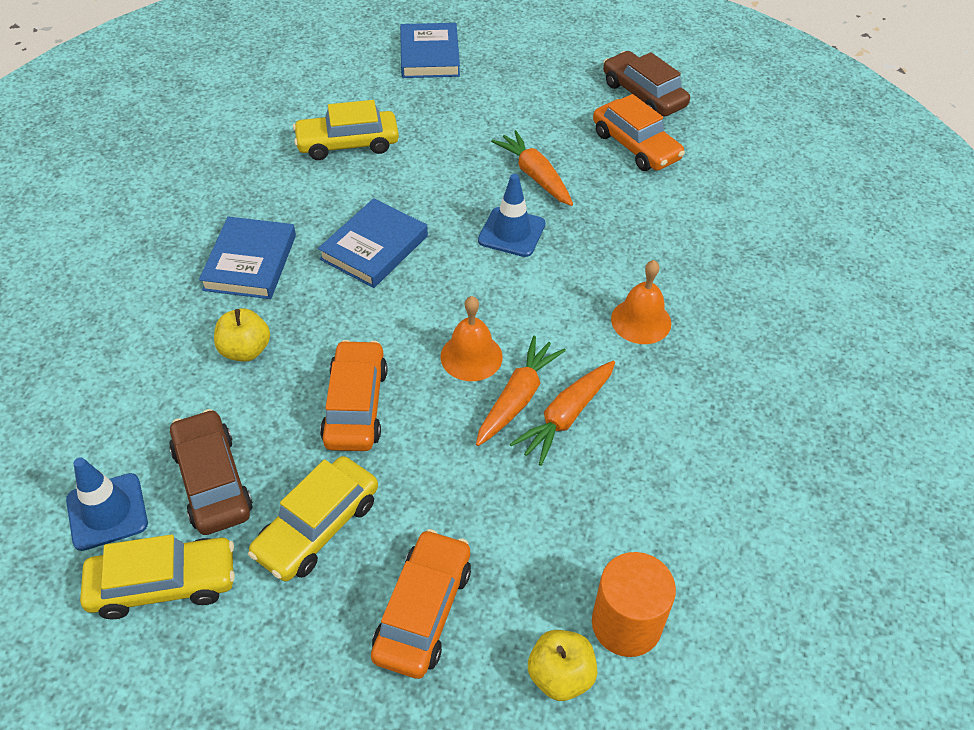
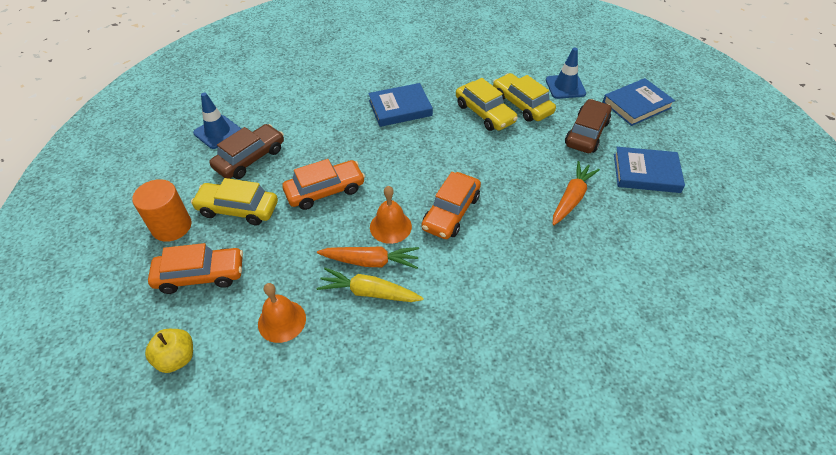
camera: 65 degrees right, 0 degrees up
yellow car [80,534,235,619] -> yellow car moved to [456,78,518,131]
yellow apple [214,308,270,362] -> none
blue book [318,198,428,288] -> blue book moved to [614,147,685,193]
blue traffic cone [478,174,545,257] -> blue traffic cone moved to [546,47,586,99]
orange carrot [510,361,615,466] -> yellow carrot [316,268,424,302]
orange cylinder [592,552,676,657] -> orange cylinder moved to [132,179,192,242]
orange car [593,94,685,171] -> orange car moved to [421,172,481,239]
brown car [603,51,690,116] -> brown car moved to [565,99,612,153]
orange bell [611,260,671,344] -> orange bell moved to [258,283,306,343]

